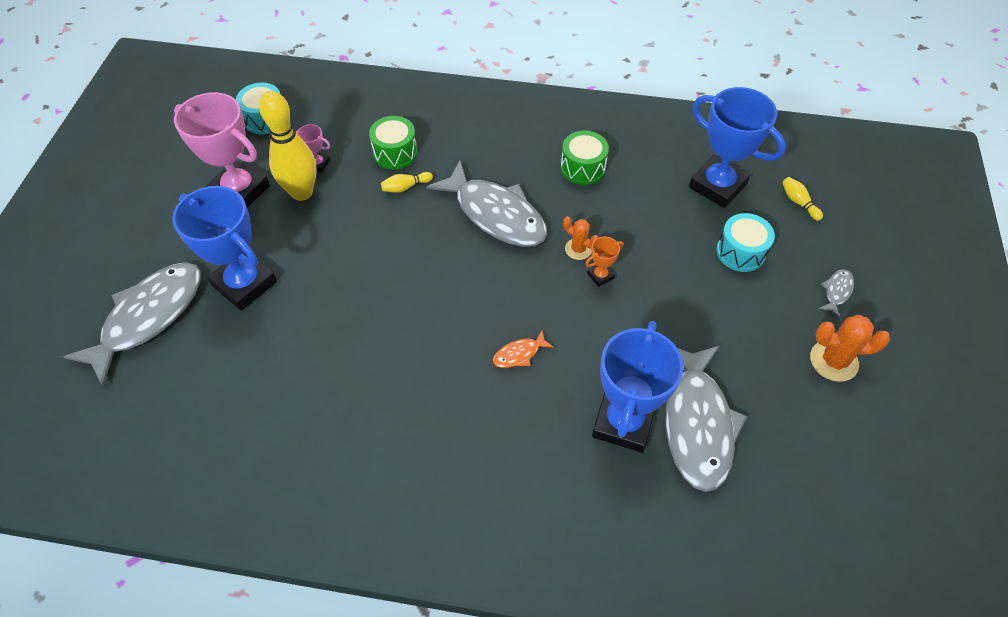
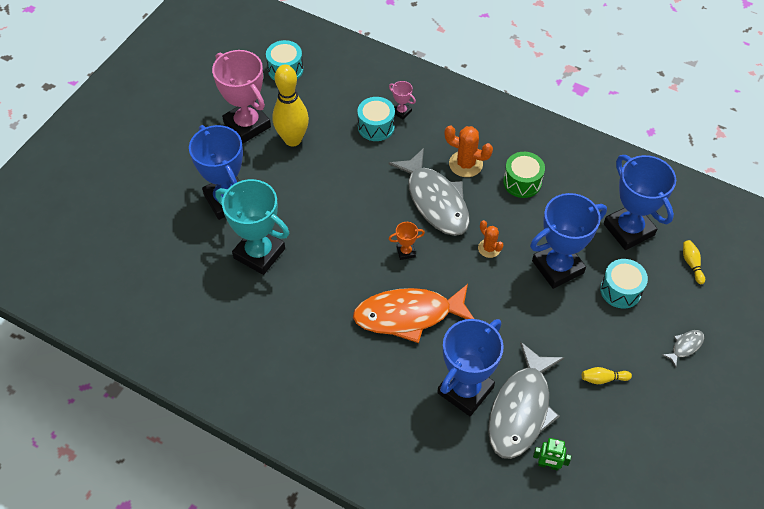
camera: 20 degrees right, 0 degrees up
grey fish [63,263,201,386] -> none
pink trophy [296,124,330,172] -> pink trophy moved to [389,81,416,119]
green drum [369,116,417,169] -> turquoise drum [357,97,395,141]
yellow bowling pin [381,172,433,193] -> yellow bowling pin moved to [582,367,632,384]
orange fish [493,330,554,368] -> orange fish [353,284,474,343], size x2.43
orange trophy [585,237,623,287] -> orange trophy moved to [389,222,425,260]
orange cactus [810,315,890,382] -> orange cactus moved to [445,125,493,177]
none -> turquoise trophy [216,179,289,275]
none -> blue trophy [530,193,607,289]
none -> green robot [533,438,571,471]

